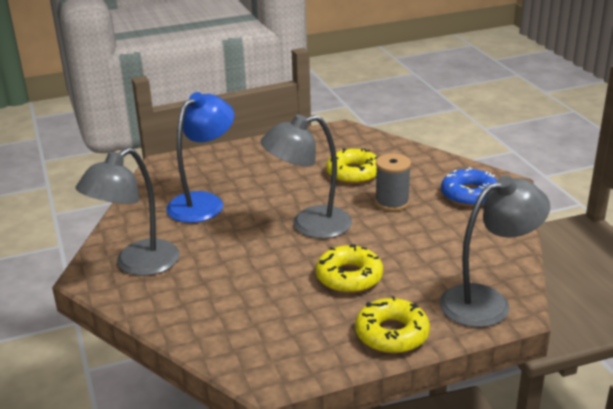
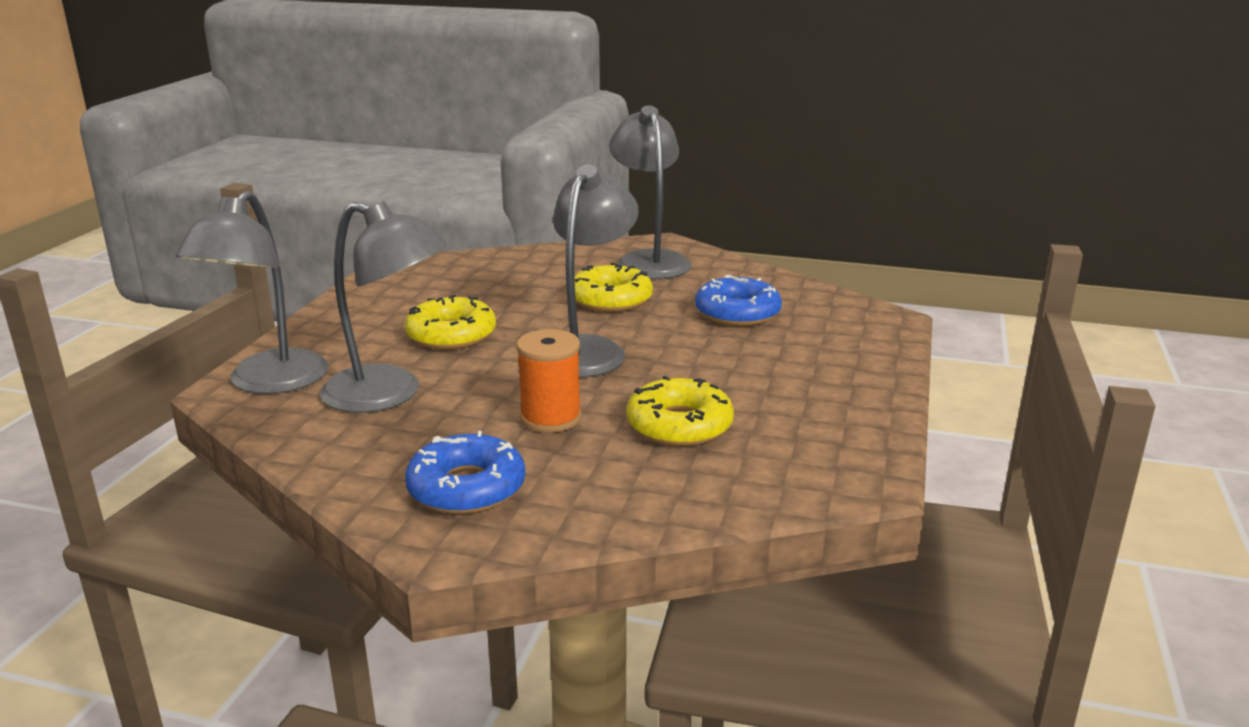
camera: 125 degrees right, 5 degrees down
blue lamp [166,92,234,223] -> blue donut [695,275,782,326]
yellow donut [355,296,430,354] -> yellow donut moved to [575,263,653,312]
grey spool [375,154,411,211] -> orange spool [516,329,581,433]
none -> grey lamp [320,201,447,413]

